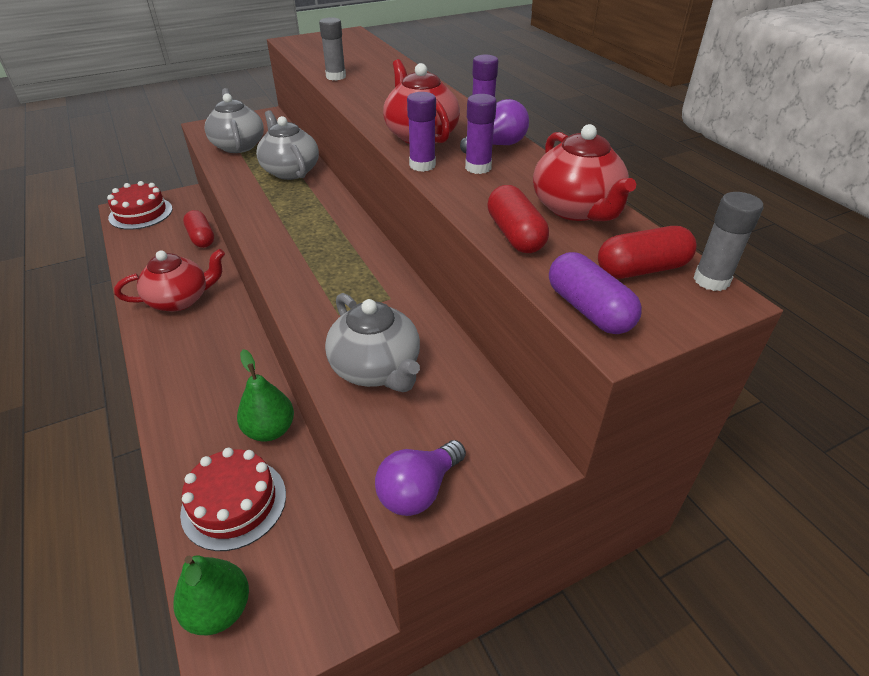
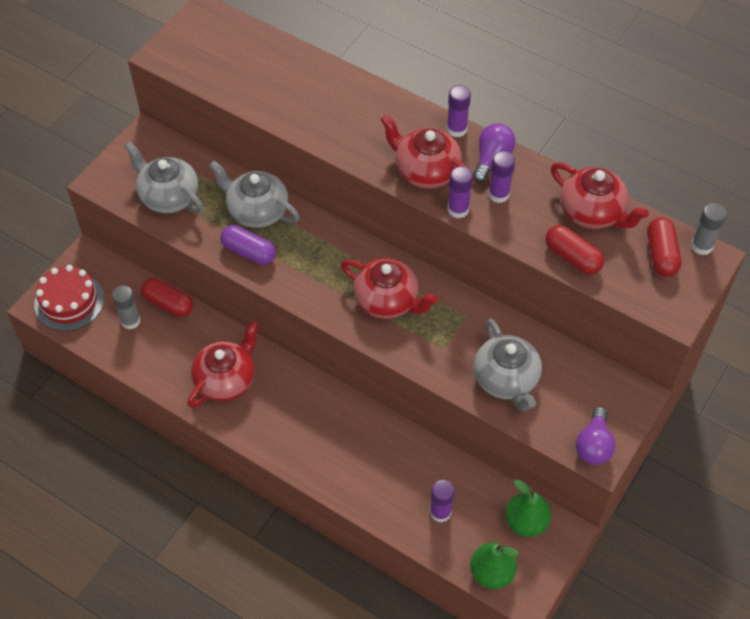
camera: 30 degrees left, 15 degrees up
red cake [180,448,286,551] -> purple glue stick [430,480,455,522]
green pear [237,349,294,442] -> green pear moved to [505,480,551,537]
grey glue stick [319,17,346,81] -> grey glue stick moved to [112,285,140,329]
grey teapot [325,293,420,392] -> grey teapot turned 45 degrees clockwise [474,318,542,411]
purple capsule [549,252,642,334] -> purple capsule moved to [220,225,276,265]
red capsule [598,226,697,279] -> red capsule turned 45 degrees counterclockwise [647,217,682,277]
none -> red teapot [341,258,438,319]

